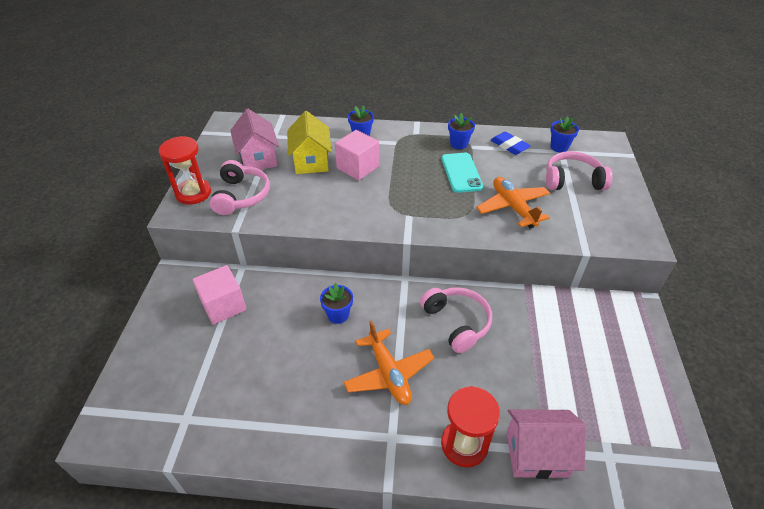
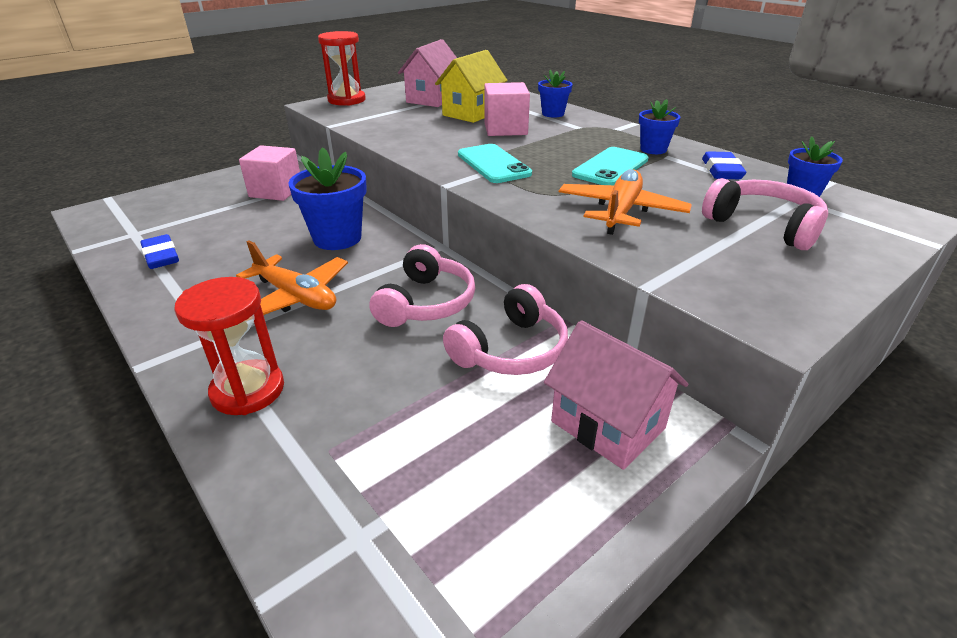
camera: 45 degrees right, 10 degrees down
pink headphones [210,160,270,215] -> pink headphones moved to [443,284,568,375]
blue flower pot [320,283,353,324] -> blue flower pot [288,147,367,250], size x1.76
orange plane [343,320,434,405] -> orange plane turned 75 degrees counterclockwise [236,241,348,315]
pink house [507,409,586,479] -> pink house moved to [544,320,688,470]
none -> blue eraser [140,234,179,269]
none -> turquoise phone [458,144,532,183]

